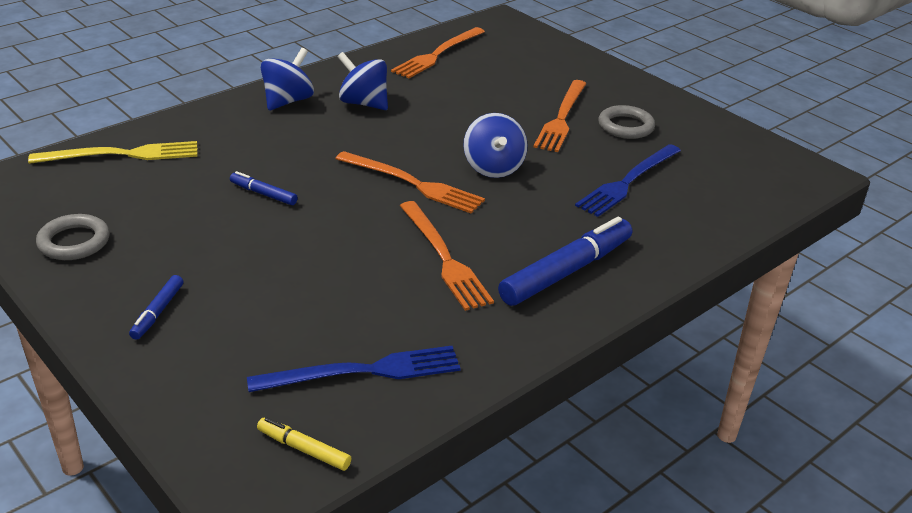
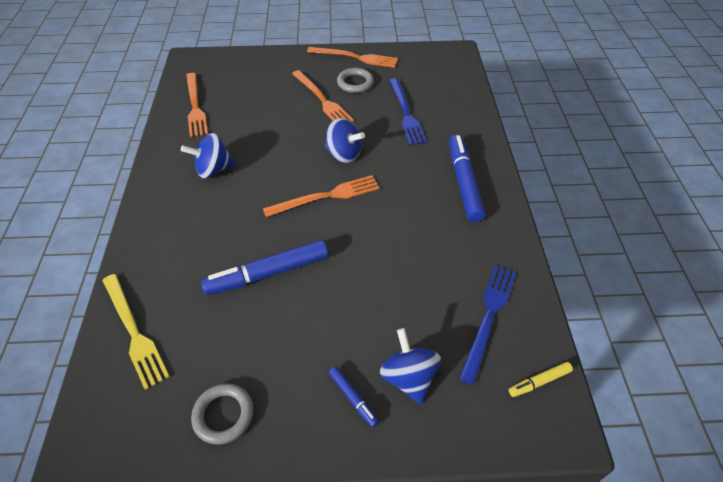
camera: 50 degrees left, 15 degrees up
yellow fork [28,141,198,164] -> yellow fork turned 120 degrees clockwise [102,274,170,390]
blue marker [230,171,298,205] -> blue marker [201,240,328,295], size x2.06
blue spinning top [261,48,314,110] -> blue spinning top moved to [380,328,441,404]
orange fork [400,201,494,311] -> orange fork moved to [307,47,398,68]

